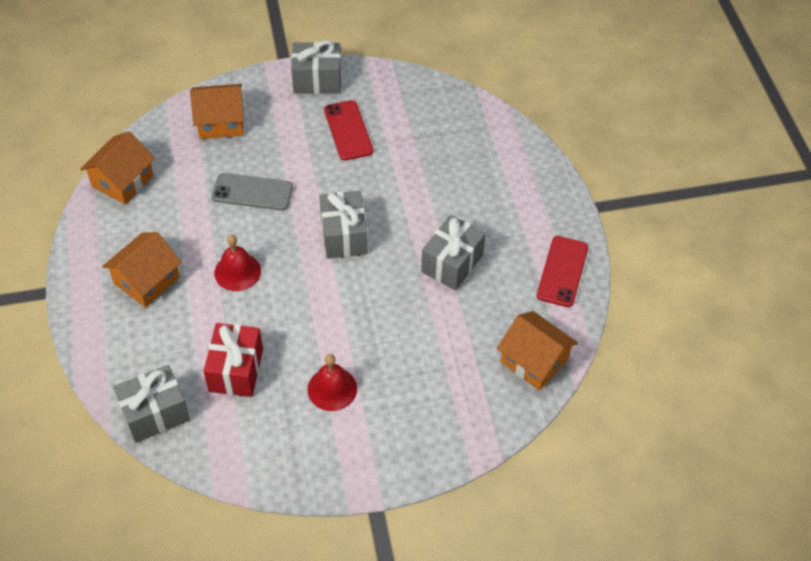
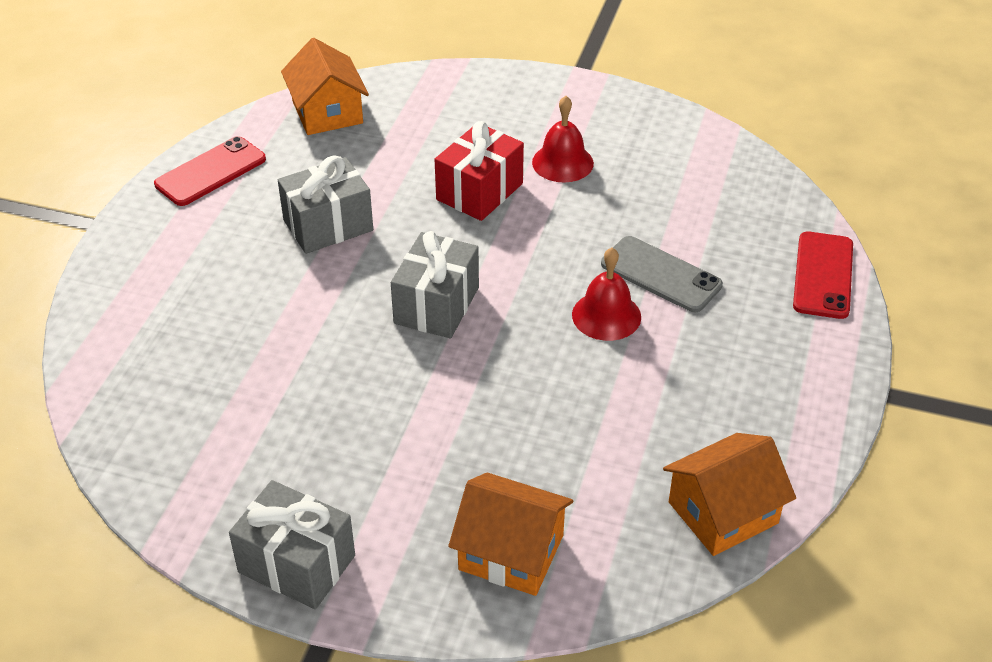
camera: 150 degrees left, 10 degrees down
orange house [102,232,182,308] -> none
grey gift [113,365,190,443] -> none
red gift [203,323,263,397] -> red gift moved to [435,121,524,221]
grey phone [212,173,293,210] -> grey phone moved to [601,236,723,312]
red phone [324,100,373,161] -> red phone moved to [793,231,853,319]

